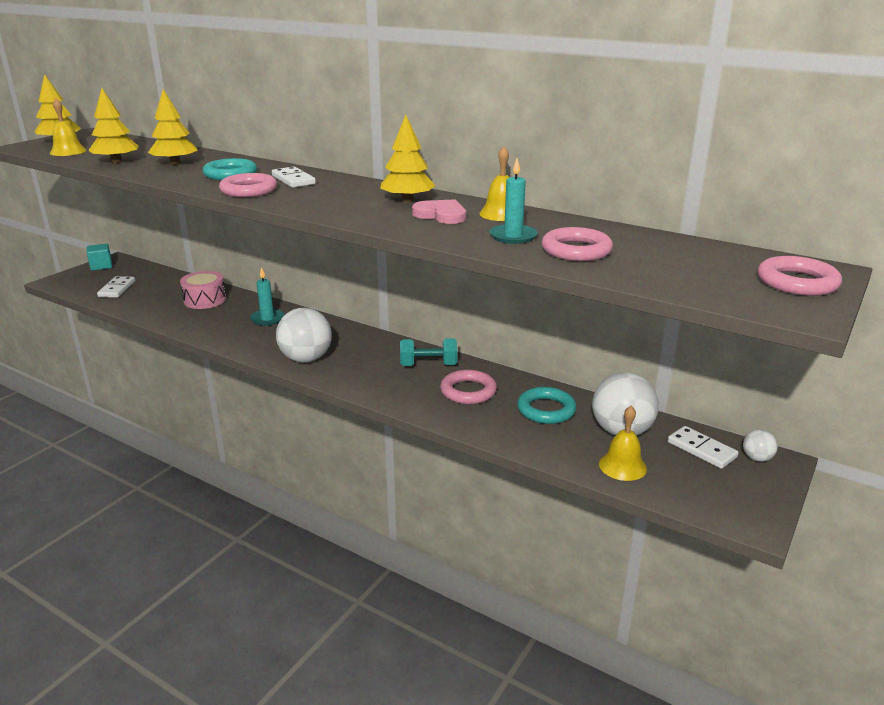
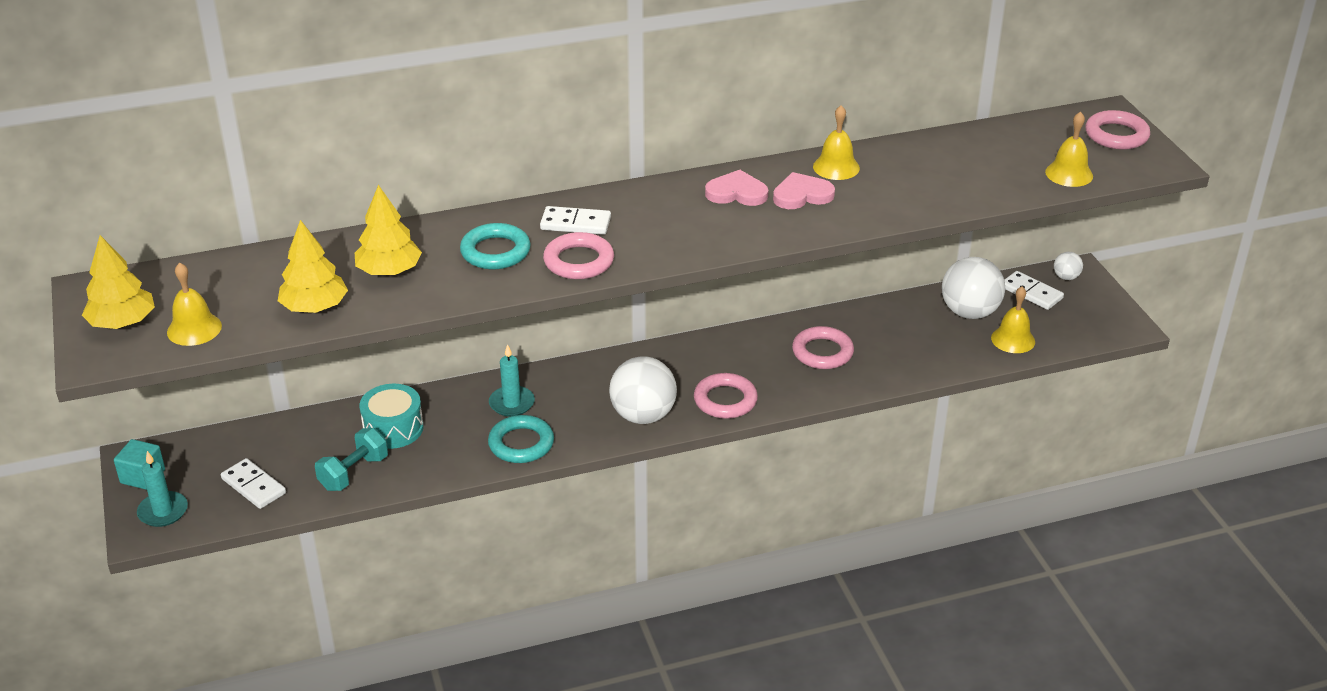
camera: 50 degrees left, 10 degrees up
pink drum [180,271,226,309] -> turquoise drum [359,384,424,449]
yellow tree [380,115,436,203] -> pink heart [705,170,768,206]
turquoise dumbbell [400,338,457,366] -> turquoise dumbbell moved to [315,428,388,491]
turquoise candle [490,158,538,244] -> turquoise candle moved to [137,451,188,527]
turquoise ring [517,387,576,424] -> turquoise ring moved to [488,415,554,463]
pink ring [542,227,613,261] -> pink ring moved to [694,373,758,419]
white domino [668,426,739,469] -> white domino turned 45 degrees clockwise [1004,271,1064,310]
none -> yellow bell [1045,111,1093,187]

